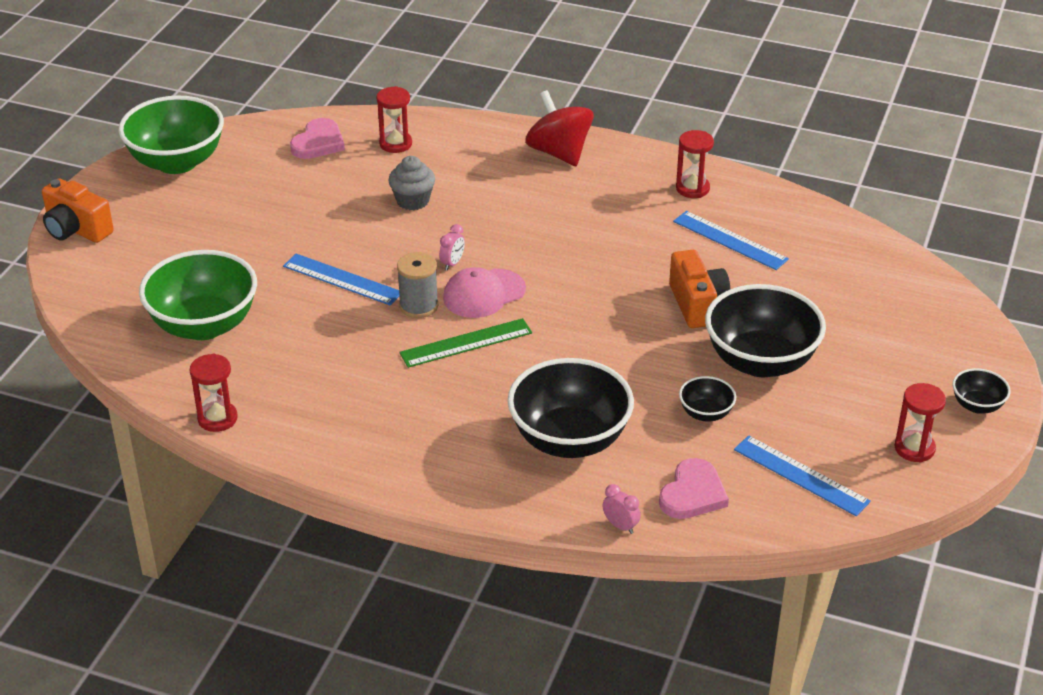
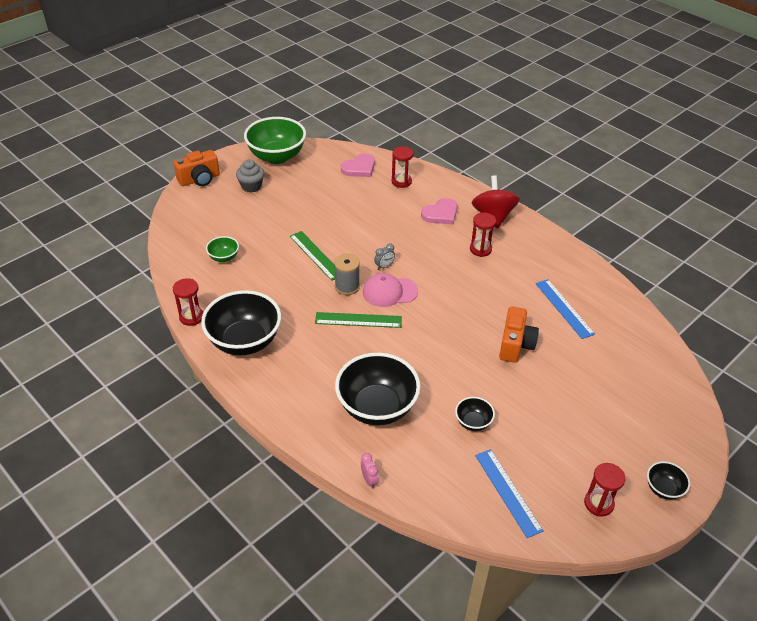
camera: 25 degrees right, 5 degrees up
orange camera [42,178,114,243] -> orange camera turned 90 degrees counterclockwise [173,150,220,186]
green bowl [139,250,257,340] -> green bowl [206,236,239,262], size x0.47
blue ruler [283,254,399,305] -> green ruler [290,231,335,281]
grey cupcake [388,156,435,210] -> grey cupcake moved to [236,159,264,193]
pink clock [439,224,465,270] -> grey clock [374,243,395,270]
pink heart [659,458,729,519] -> pink heart moved to [421,198,457,224]
red hourglass [676,130,714,198] -> red hourglass moved to [470,213,496,257]
black bowl [705,284,826,377] -> black bowl moved to [201,290,281,355]

